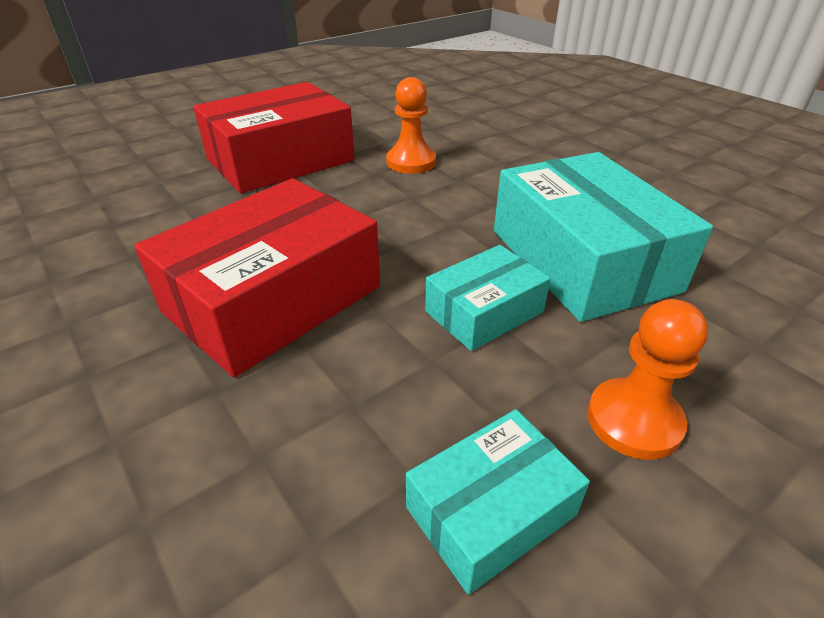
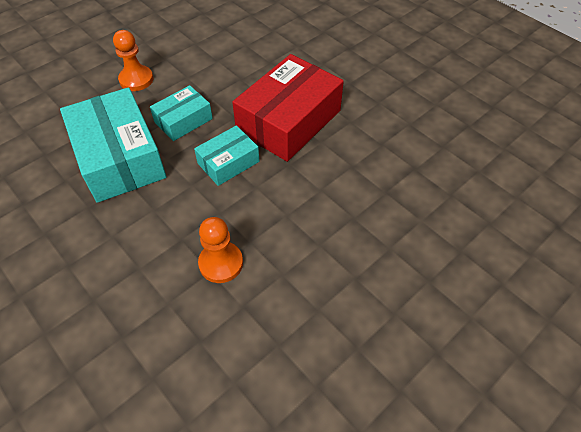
camera: 175 degrees right, 15 degrees up
red box [193,82,355,193] -> none
turquoise box [406,409,590,595] -> turquoise box moved to [194,125,259,186]

